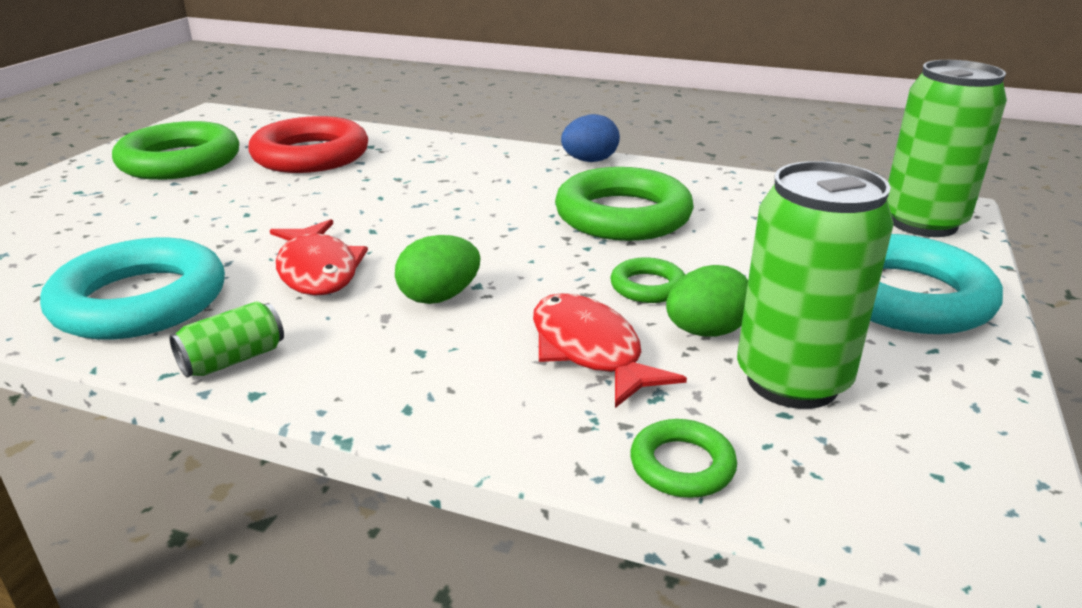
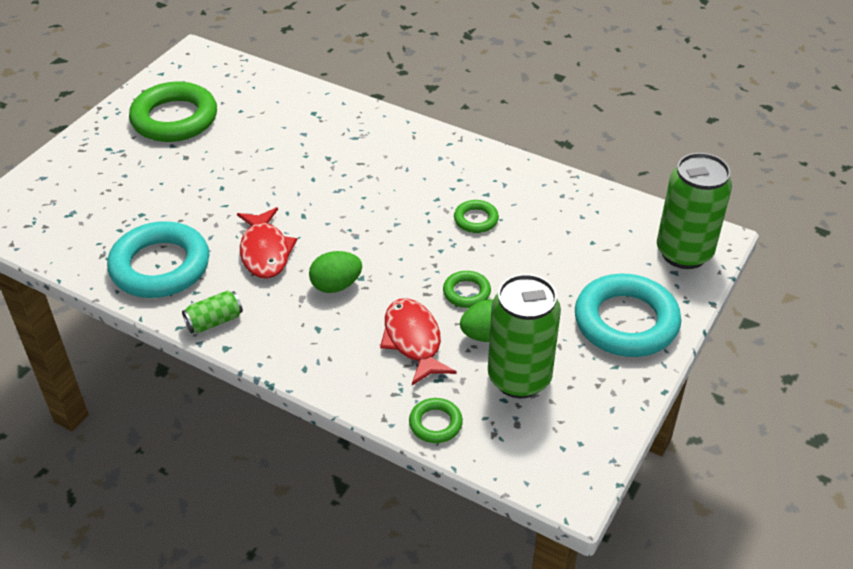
camera: 10 degrees right, 15 degrees up
red ring [248,116,368,173] -> none
green ring [555,167,694,241] -> green ring [454,200,499,233], size x0.47
blue egg [561,114,620,162] -> none

